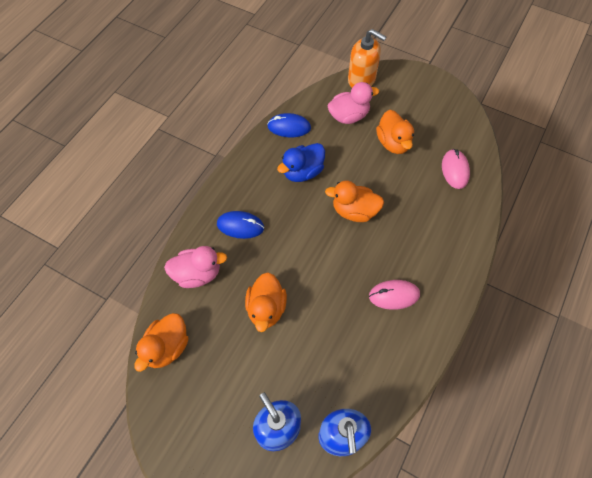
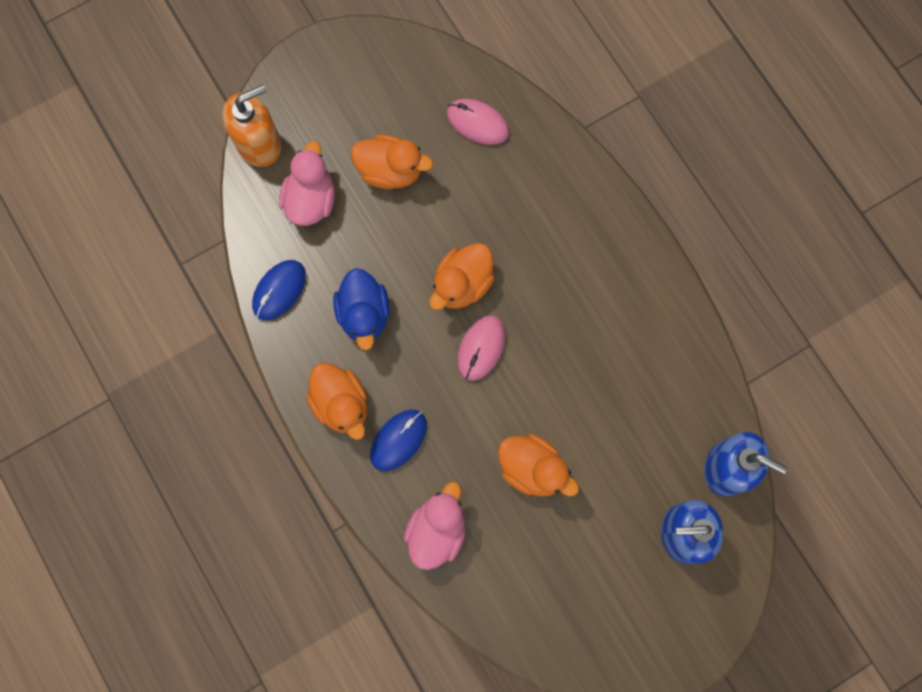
camera: 60 degrees left, 15 degrees up
orange duck [135,313,189,372] -> orange duck moved to [306,363,367,440]
pink mouse [369,280,420,310] -> pink mouse moved to [457,315,505,381]

